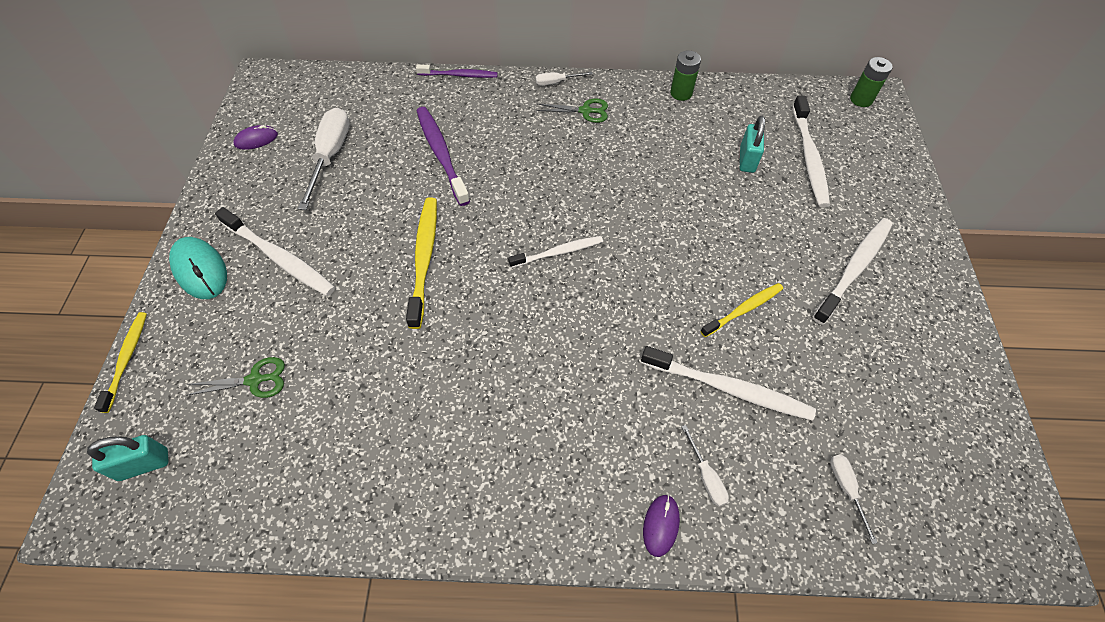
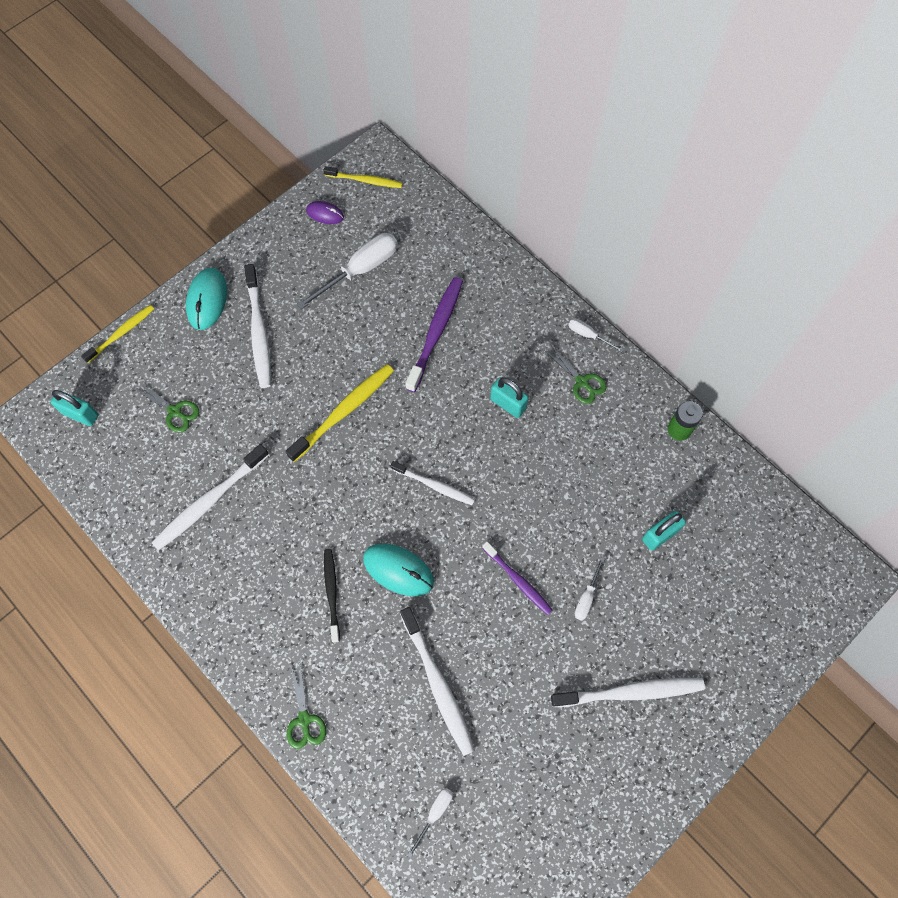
camera: 45 degrees right, 10 degrees up
purple toothbrush [416,64,498,78] -> purple toothbrush moved to [482,542,553,615]
purple mouse [643,495,680,557] -> green scissors [287,664,326,749]
white screwdriver [681,425,729,507] -> white screwdriver moved to [575,557,605,621]
yellow toothbrush [700,283,783,337] -> yellow toothbrush moved to [324,166,403,188]
white toothbrush [792,96,830,208] -> white toothbrush moved to [152,444,269,551]
green battery [850,57,893,107] -> none
none -> black toothbrush [324,549,340,643]
none -> turquoise mouse [363,543,434,596]
none -> turquoise padlock [490,377,528,418]

